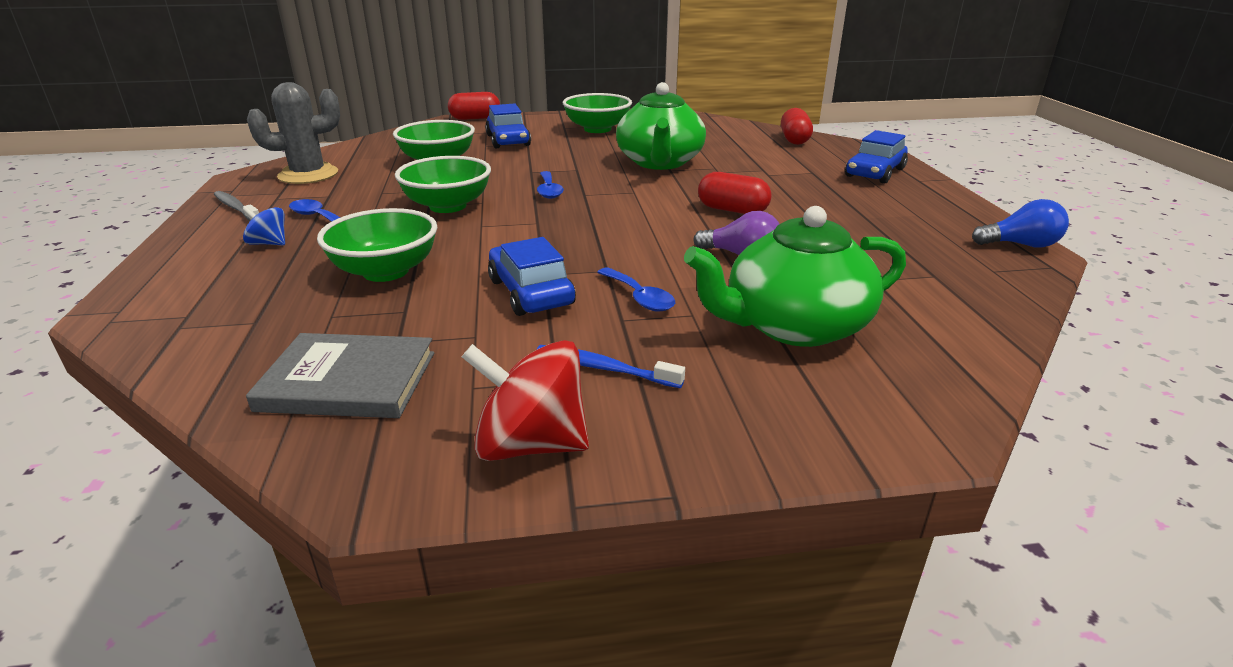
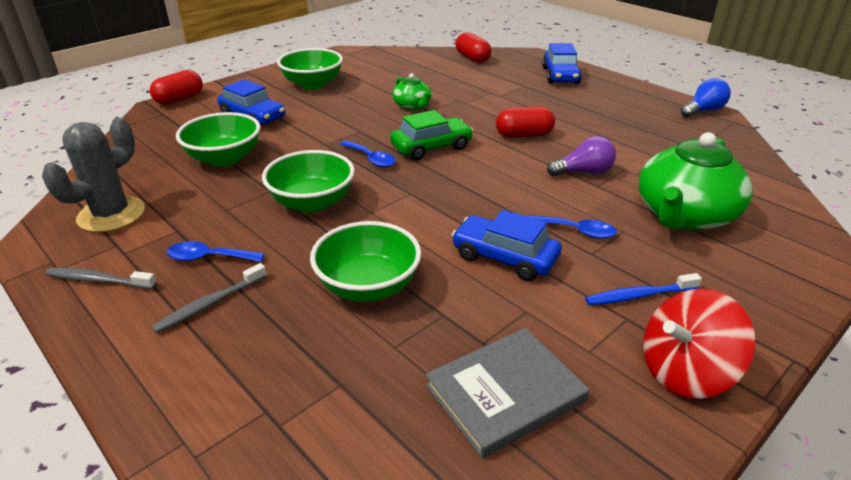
camera: 35 degrees left, 5 degrees up
blue spinning top [242,206,285,245] -> grey toothbrush [152,263,267,334]
green teapot [616,82,706,170] -> green teapot [393,73,432,110], size x0.50
none -> green car [390,110,473,160]

